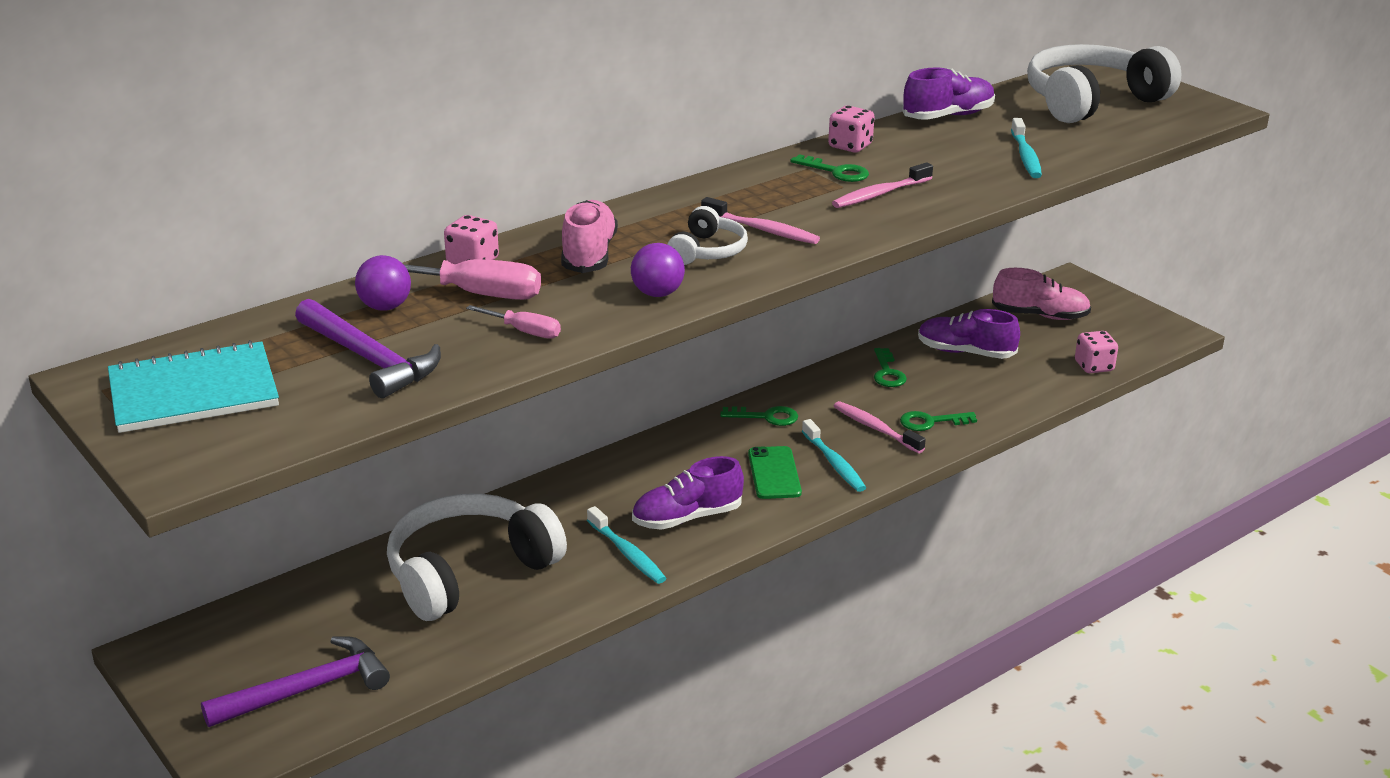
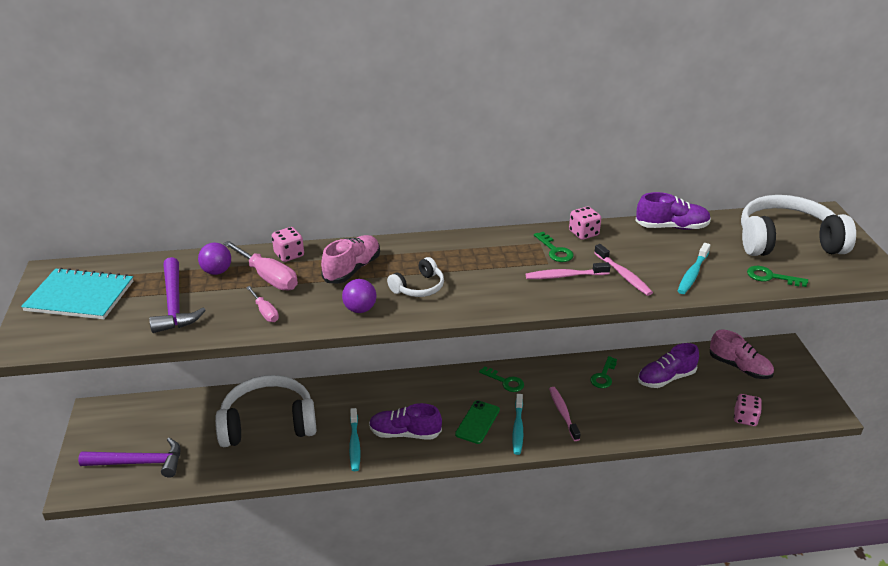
camera: 30 degrees right, 5 degrees up
pink toothbrush [701,197,820,244] -> pink toothbrush moved to [594,244,653,296]
green key [900,411,977,431] -> green key moved to [747,266,808,287]
purple shoe [918,309,1020,359] -> purple shoe turned 75 degrees counterclockwise [638,343,699,388]

